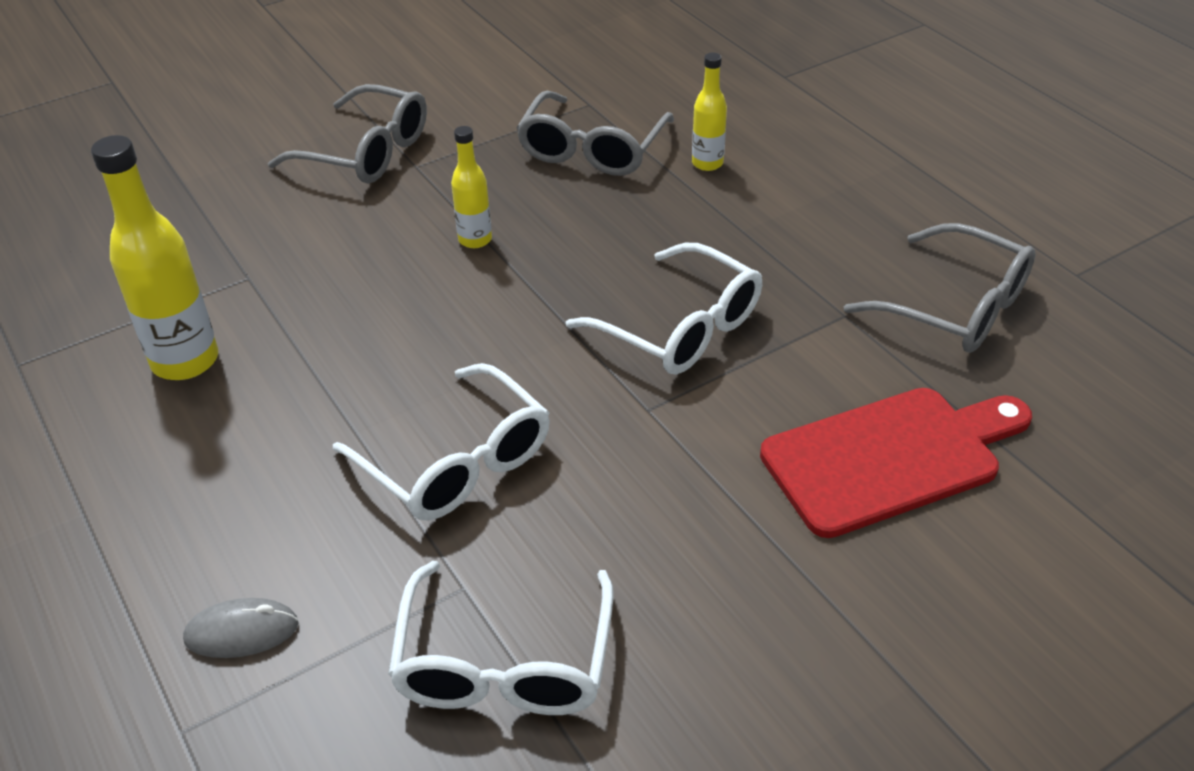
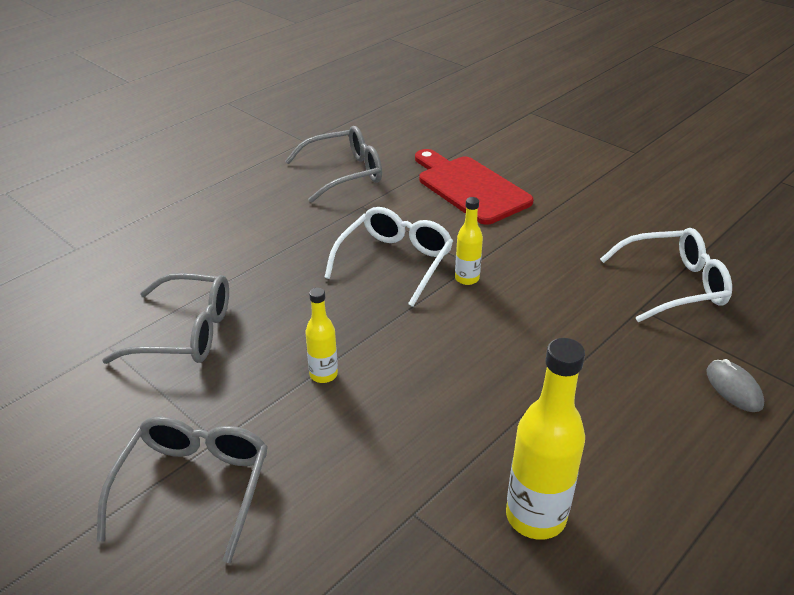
camera: 105 degrees left, 5 degrees down
white glasses [333,363,550,520] -> none
yellow bottle [692,53,727,171] -> yellow bottle moved to [455,197,483,285]
grey glasses [844,223,1035,353] -> grey glasses turned 45 degrees clockwise [285,126,382,203]

